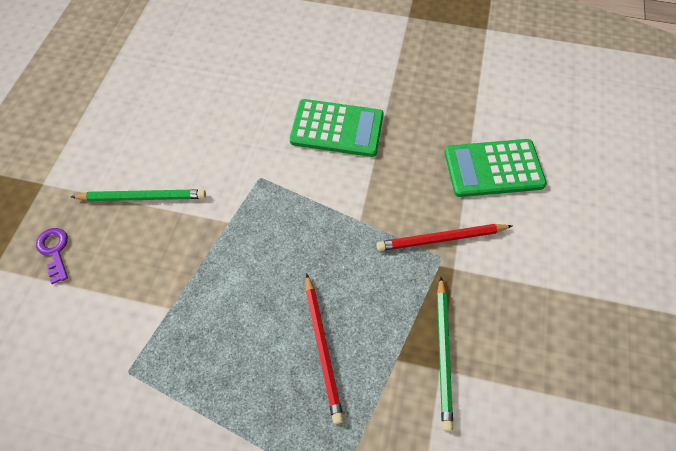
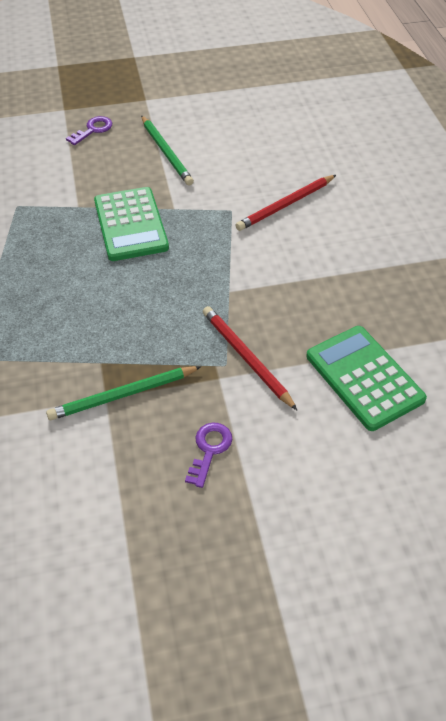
camera: 65 degrees right, 10 degrees down
green calculator [290,99,384,157] -> green calculator moved to [94,187,169,261]
red pencil [306,273,344,424] -> red pencil moved to [236,175,336,231]
none -> purple key [185,422,233,488]

